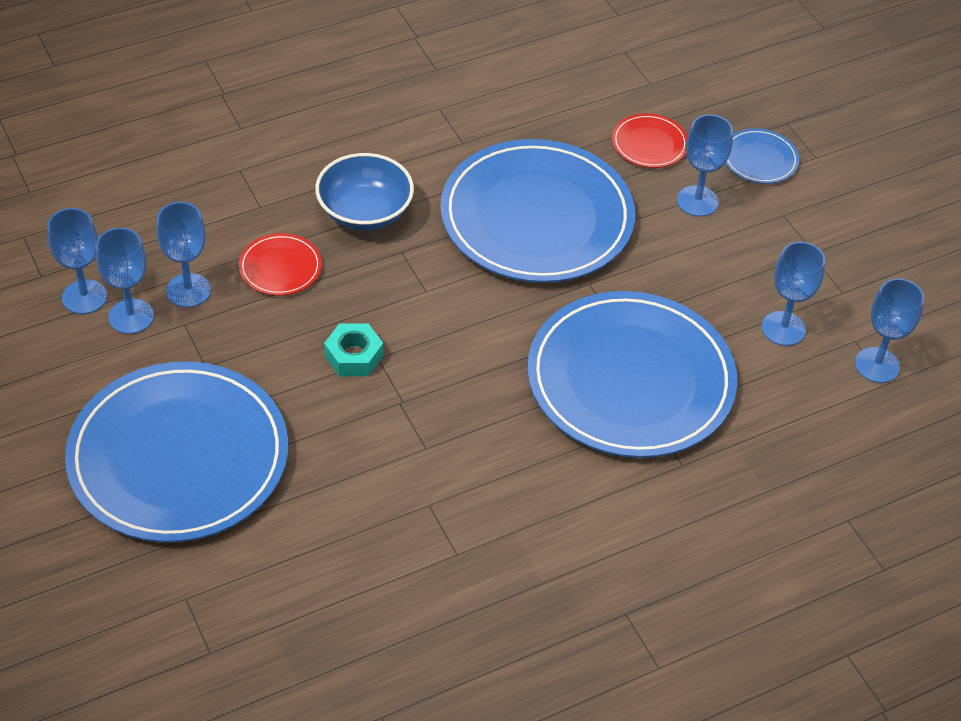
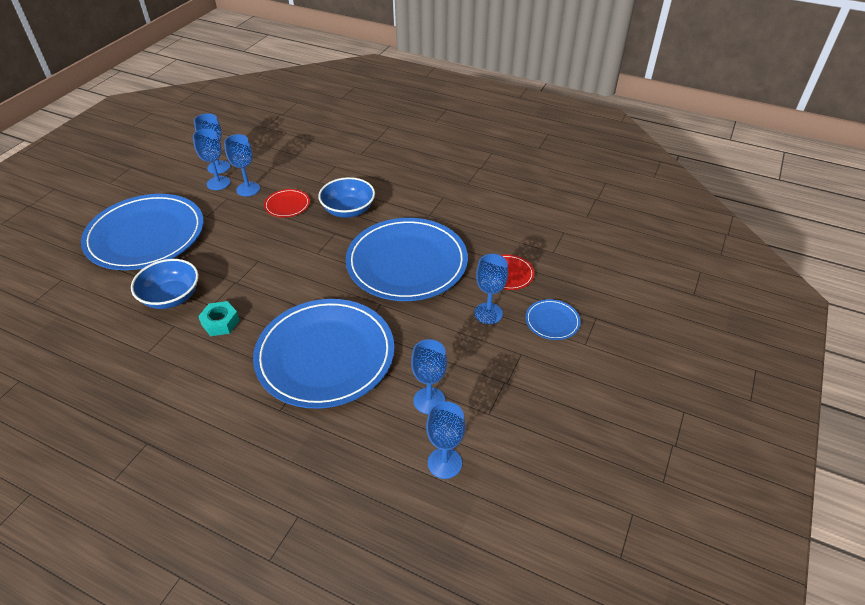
camera: 55 degrees right, 5 degrees down
turquoise nut [324,323,383,376] -> turquoise nut moved to [198,301,240,336]
none -> blue bowl [131,259,199,309]

